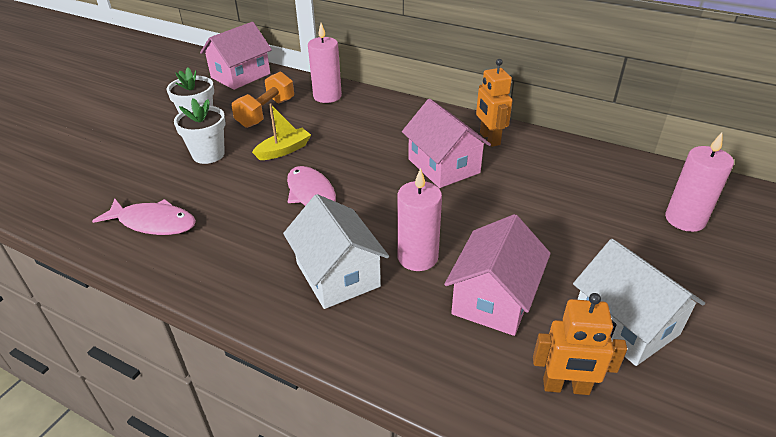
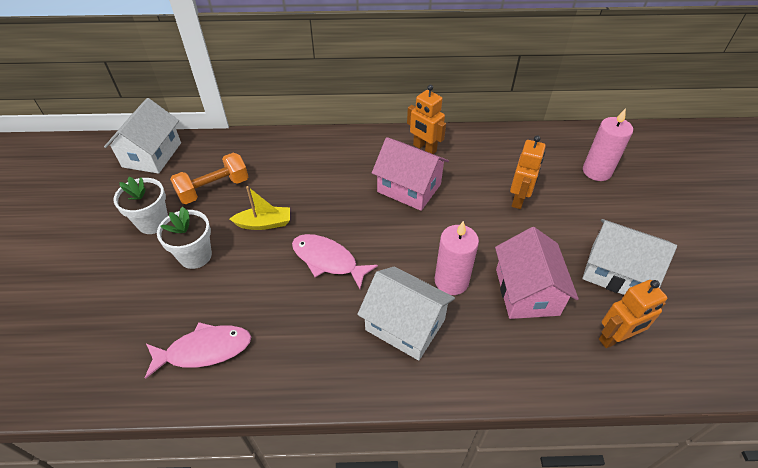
camera: 30 degrees left, 10 degrees up
pink house [200,22,272,90] -> white house [104,98,181,174]
orange dumbbell [231,71,294,128] -> orange dumbbell turned 60 degrees clockwise [170,153,248,204]
yellow boat [252,103,311,160] -> yellow boat turned 60 degrees clockwise [230,186,290,230]
pink candle [308,23,342,103] -> none
none -> orange robot [510,135,546,209]

